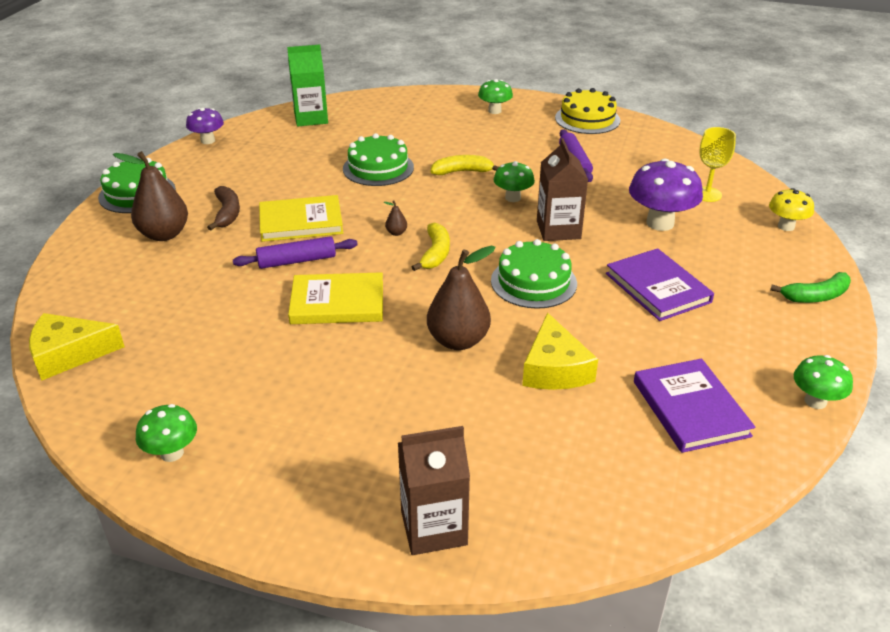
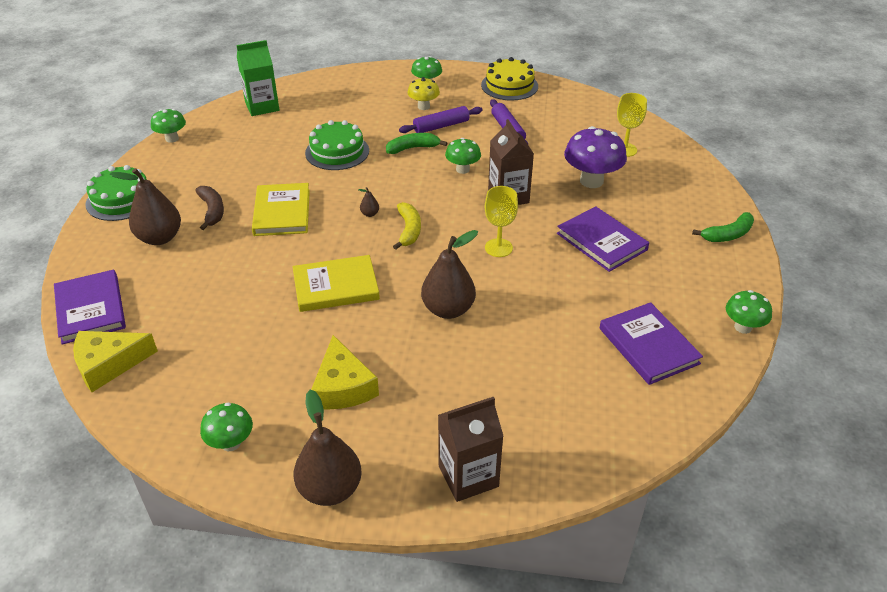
camera: 10 degrees left, 5 degrees up
purple mushroom [186,108,224,144] -> green mushroom [151,109,186,143]
purple rolling pin [233,236,358,269] -> purple rolling pin moved to [399,106,483,133]
yellow book [259,195,343,242] -> yellow book turned 75 degrees counterclockwise [252,183,310,236]
yellow banana [431,155,499,175] -> green banana [386,133,447,154]
green cake [491,239,577,309] -> yellow goblet [485,186,518,257]
yellow cheese [522,312,598,390] -> yellow cheese moved to [311,335,379,410]
yellow mushroom [769,188,814,231] -> yellow mushroom moved to [407,77,440,110]
none -> purple book [54,269,126,344]
none -> brown pear [294,389,362,506]

